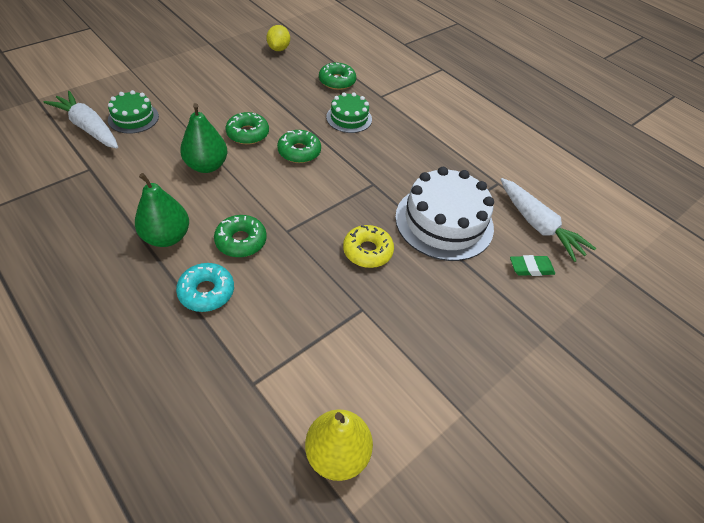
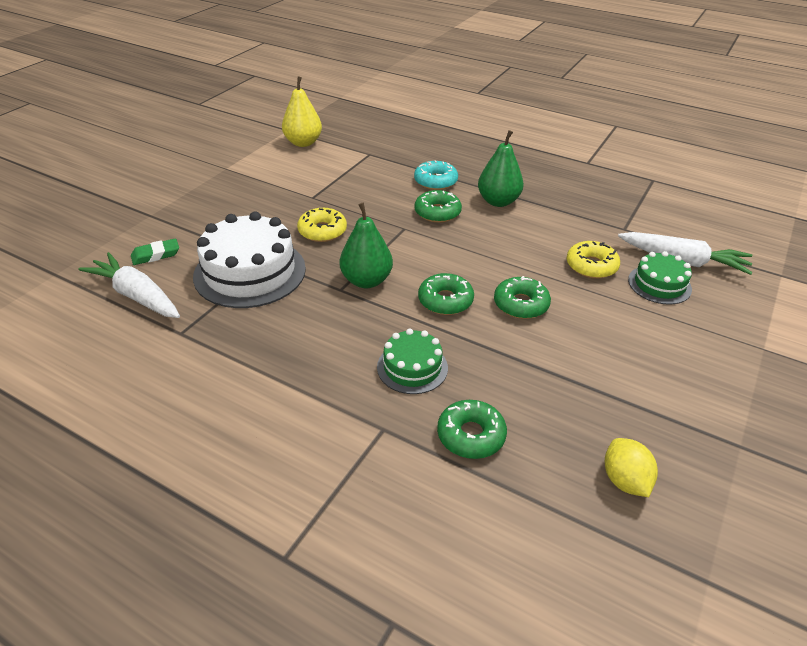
camera: 165 degrees right, 10 degrees down
green pear [180,103,228,173] -> green pear moved to [340,203,393,288]
none -> yellow donut [566,241,620,279]

